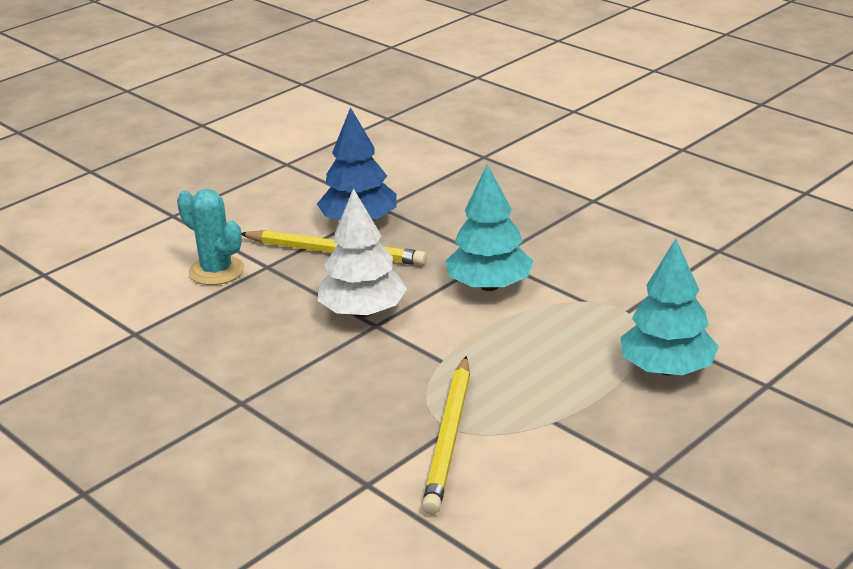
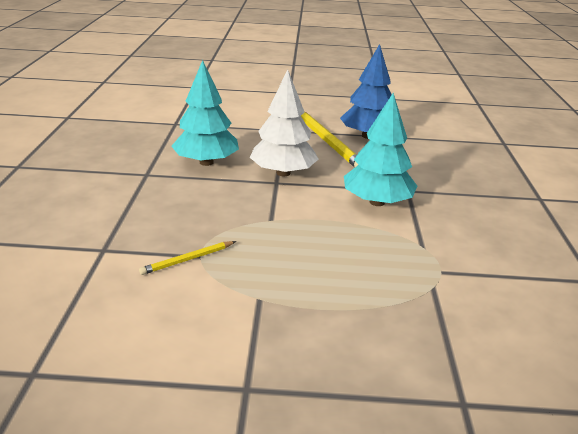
camera: 45 degrees right, 0 degrees up
turquoise cactus [177,189,244,285] -> none
yellow pencil [422,356,470,515] -> yellow pencil [139,241,236,275], size x0.50
turquoise tree [621,239,719,376] -> turquoise tree moved to [171,60,239,166]

